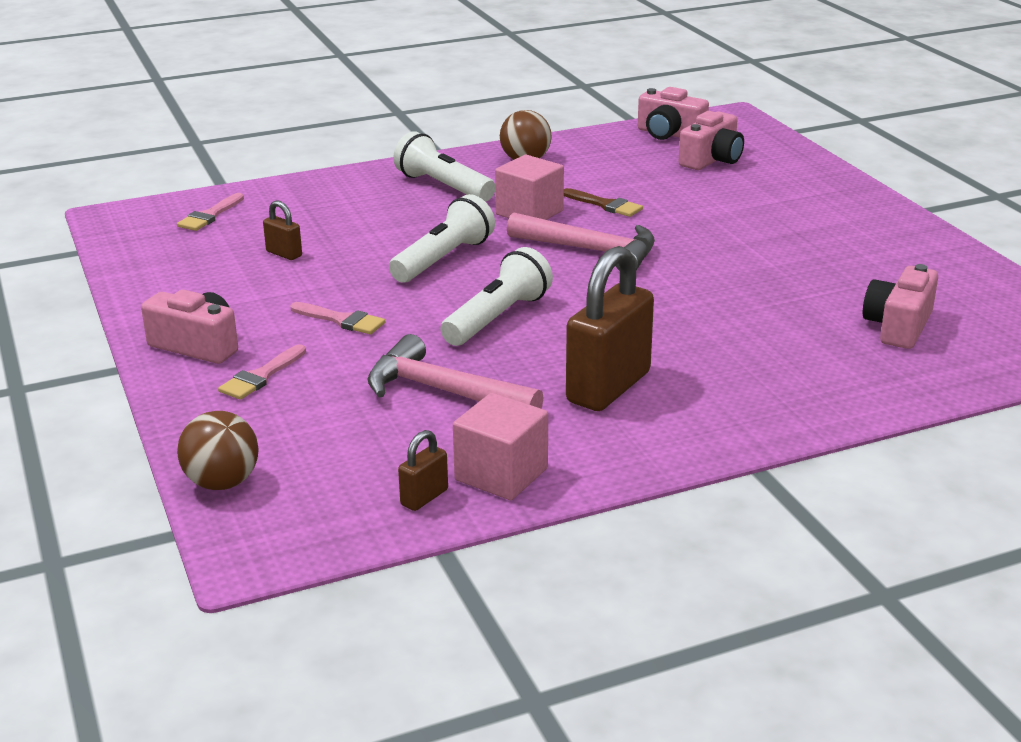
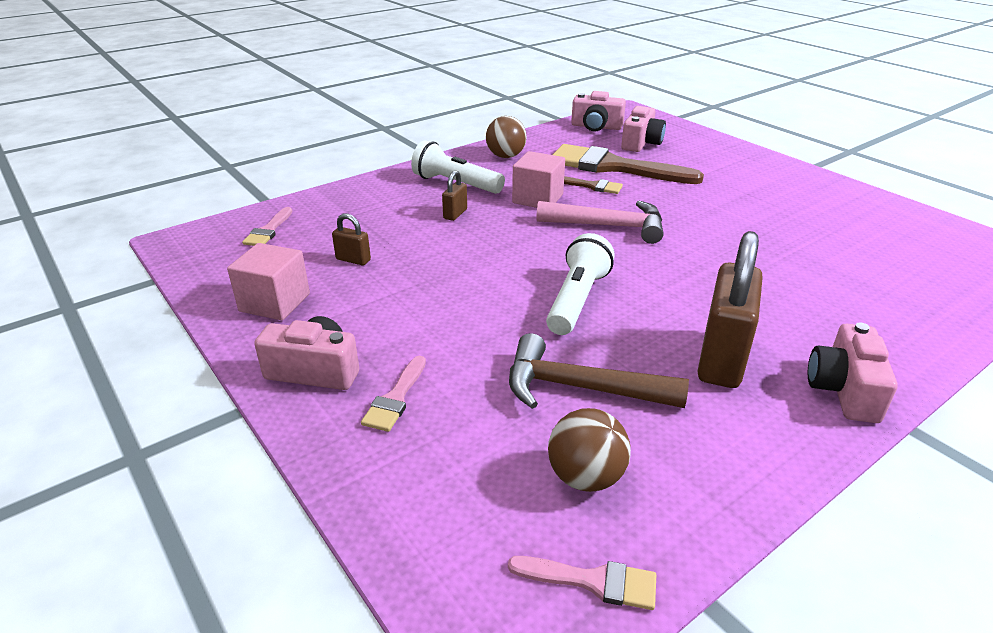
camera: 15 degrees left, 5 degrees up
brown ball [177,411,259,490] -> brown ball moved to [548,408,631,492]
pink brush [290,302,385,334] -> pink brush moved to [508,556,656,610]
pink hammer [368,334,544,408] -> brown hammer [509,333,689,409]
white flashlight [389,194,495,282] -> none
brown padlock [398,430,448,511] -> brown padlock moved to [442,170,467,221]
pink cube [453,393,548,500] -> pink cube moved to [227,243,310,320]
pink camera [863,264,938,349] -> pink camera moved to [808,322,898,423]
none -> brown brush [553,144,704,184]

